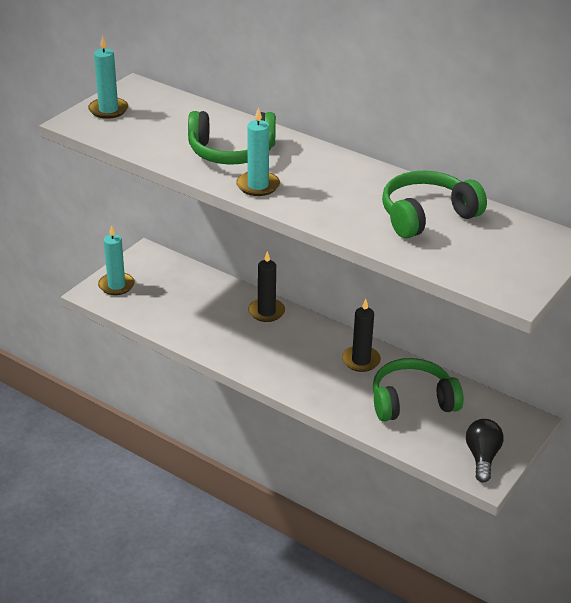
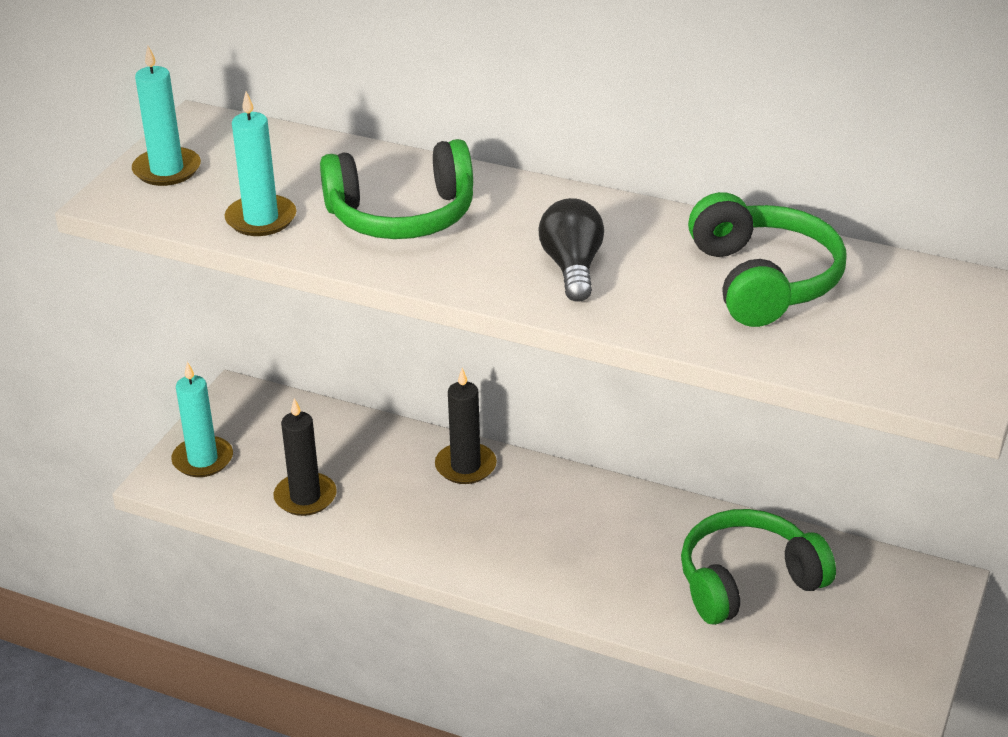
camera: 10 degrees left, 0 degrees up
turquoise candle [236,107,280,196] -> turquoise candle moved to [225,91,296,236]
black candle [342,299,381,372] -> black candle moved to [273,398,337,516]
green headphones [382,171,487,238] -> green headphones turned 120 degrees clockwise [688,192,847,327]
black light bulb [466,419,504,483] -> black light bulb moved to [539,198,604,302]

